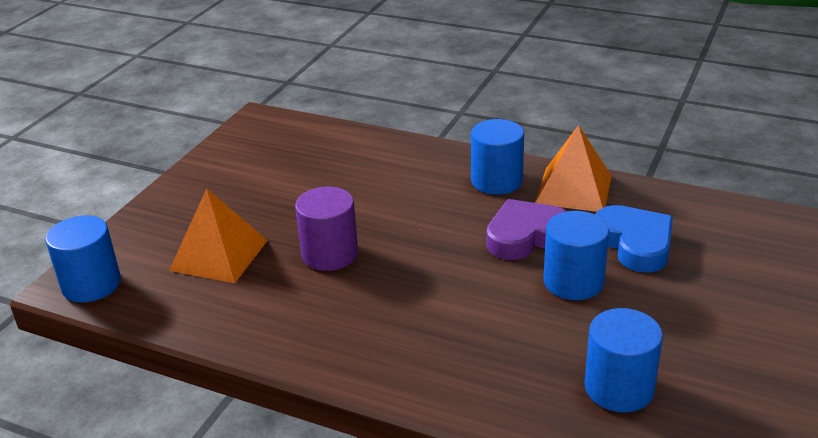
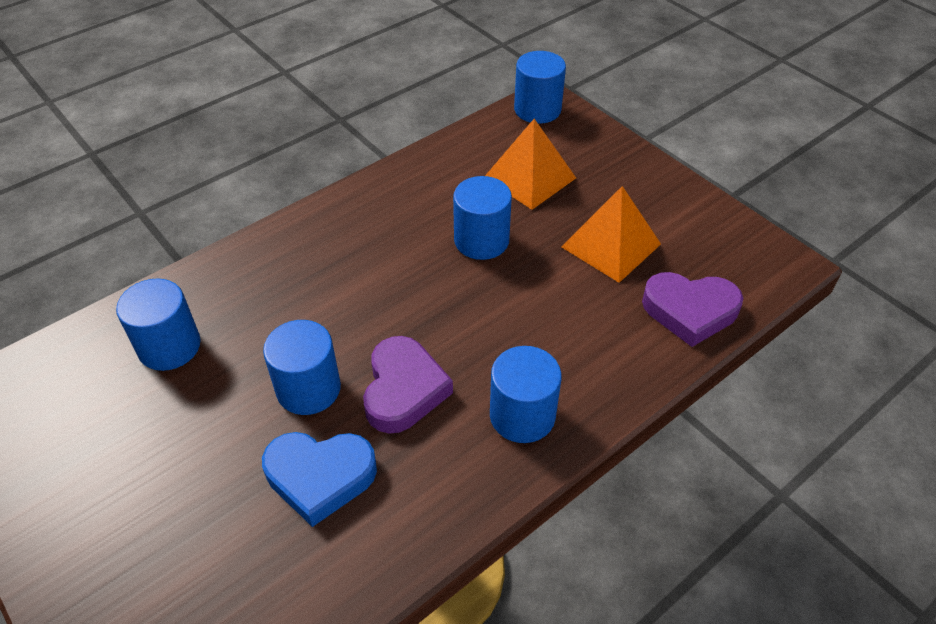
camera: 115 degrees right, 15 degrees up
purple cylinder [295,187,358,271] -> blue cylinder [453,176,512,260]
orange pyramid [535,125,612,212] -> orange pyramid moved to [561,186,661,283]
none -> purple heart [642,272,743,347]

